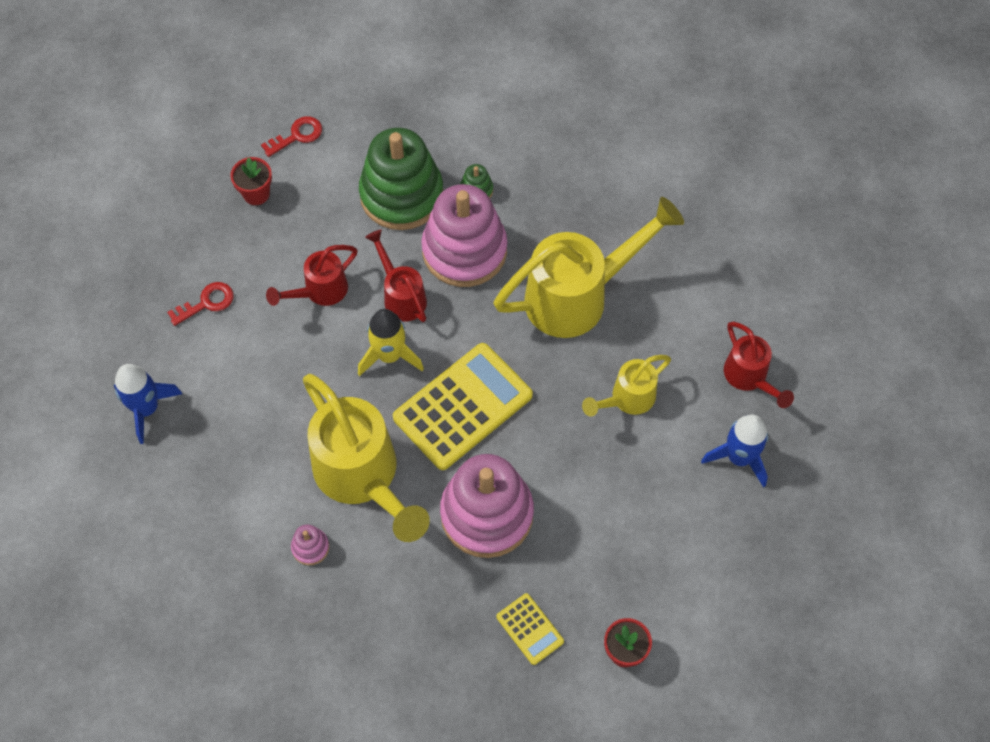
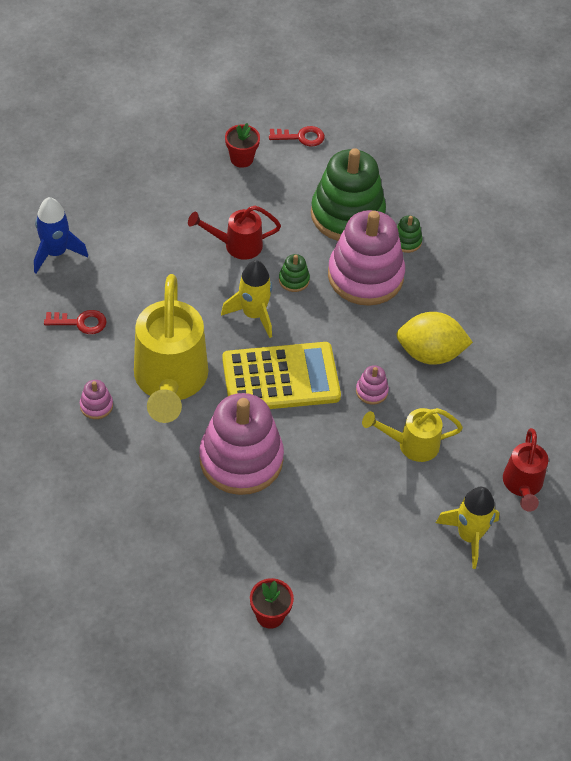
camera: 30 degrees right, 10 degrees down
red key [167,282,234,326] -> red key moved to [44,310,107,334]
red watering can [365,230,427,322] -> green stacking toy [279,254,310,292]
yellow watering can [493,197,684,338] -> yellow lemon [396,312,473,365]
yellow calculator [496,593,564,665] -> none
blue rocket [701,415,768,488] -> yellow rocket [436,487,500,569]
none -> pink stacking toy [356,365,389,405]

